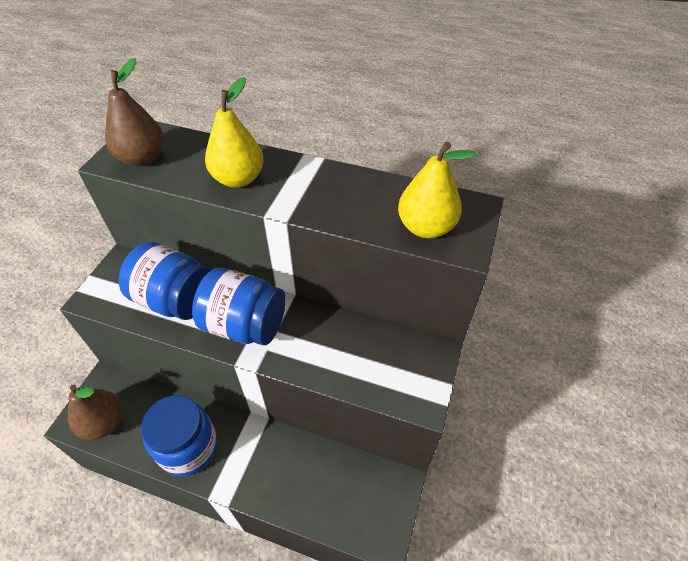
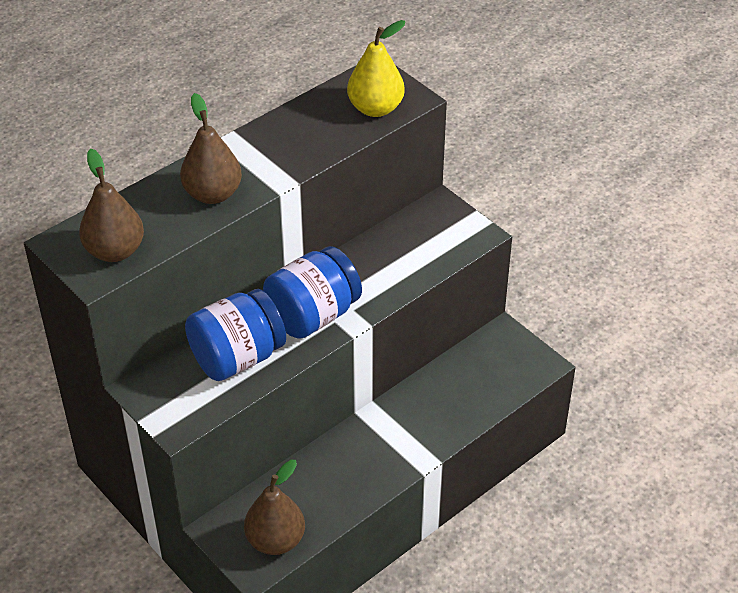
camera: 60 degrees left, 5 degrees down
blue jar [141,395,218,477] -> none
yellow pear [205,77,264,188] -> brown pear [180,93,242,204]

